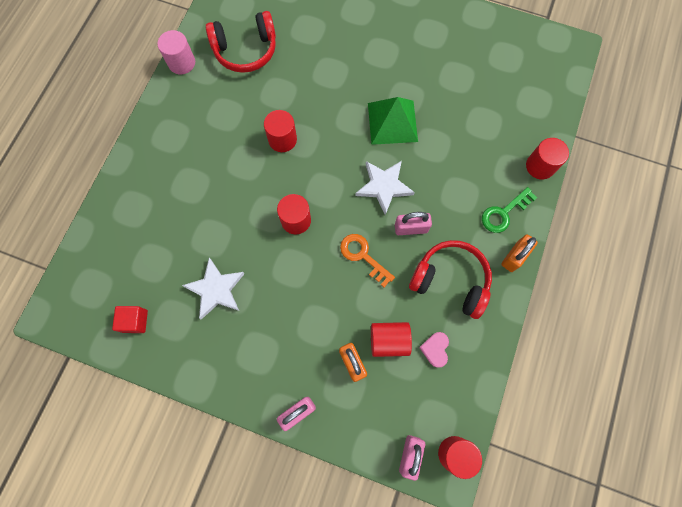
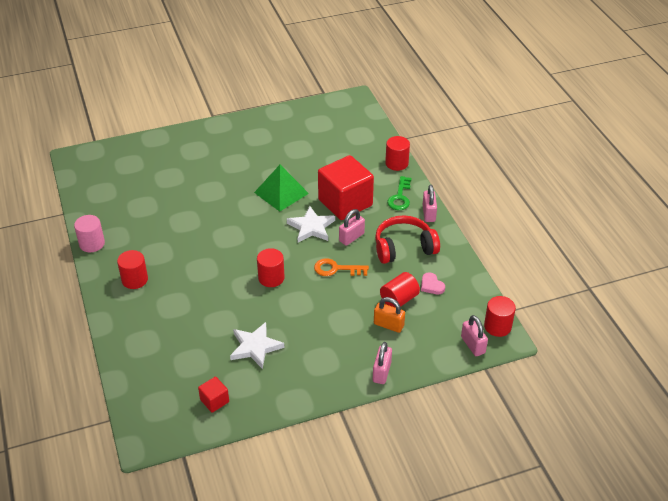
camera: 40 degrees left, 30 degrees down
red headphones [206,11,276,73] -> none
red cylinder [264,110,297,152] -> red cylinder moved to [117,250,148,289]
orange padlock [501,234,538,272] -> pink padlock [423,185,437,222]
none -> red cube [318,155,374,220]

